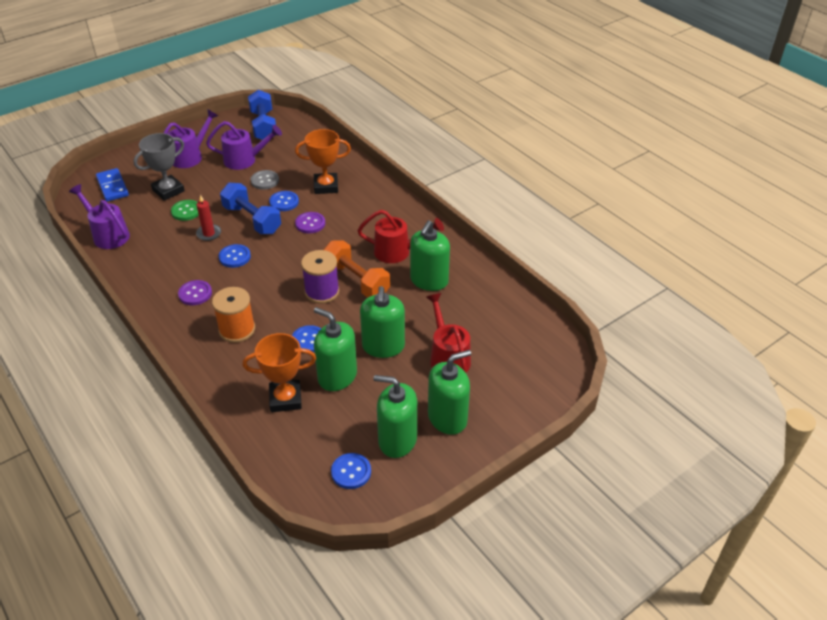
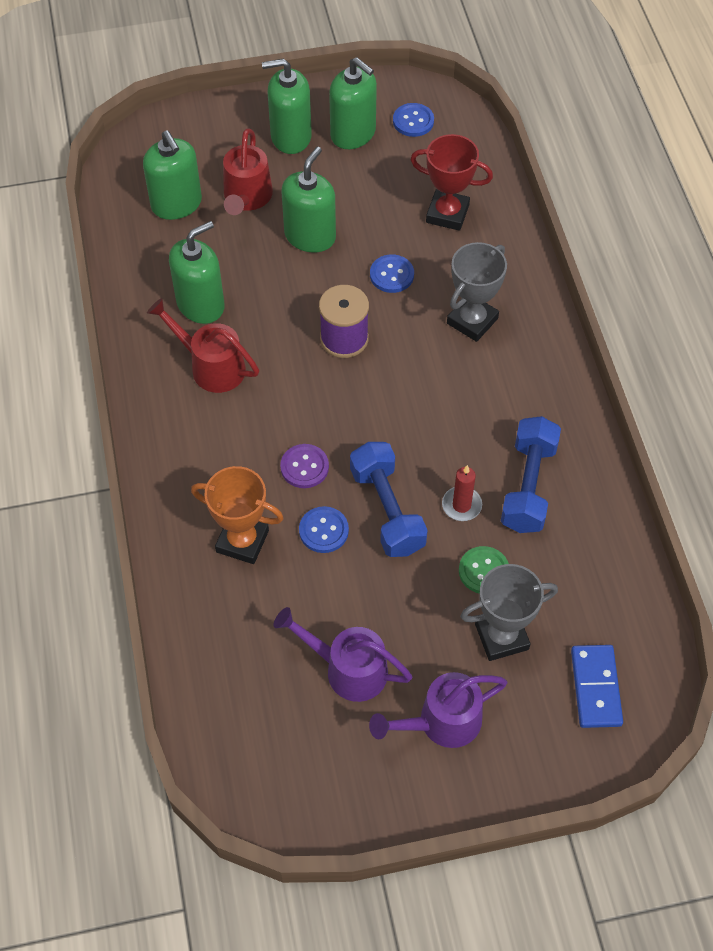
camera: 155 degrees left, 15 degrees up
purple watering can [69,184,130,249] -> none
purple button [178,280,212,305] -> none
orange spool [212,287,255,343] -> grey trophy [447,242,507,342]
blue button [219,244,251,268] -> none
orange trophy [243,333,316,412] -> red trophy [410,134,493,231]
blue dumbbell [248,90,276,140] -> blue dumbbell moved to [501,416,561,533]
grey button [250,170,279,190] -> none
green soap dispenser [314,307,357,391] -> green soap dispenser moved to [143,130,202,220]
orange dumbbell [324,241,390,298] -> none

